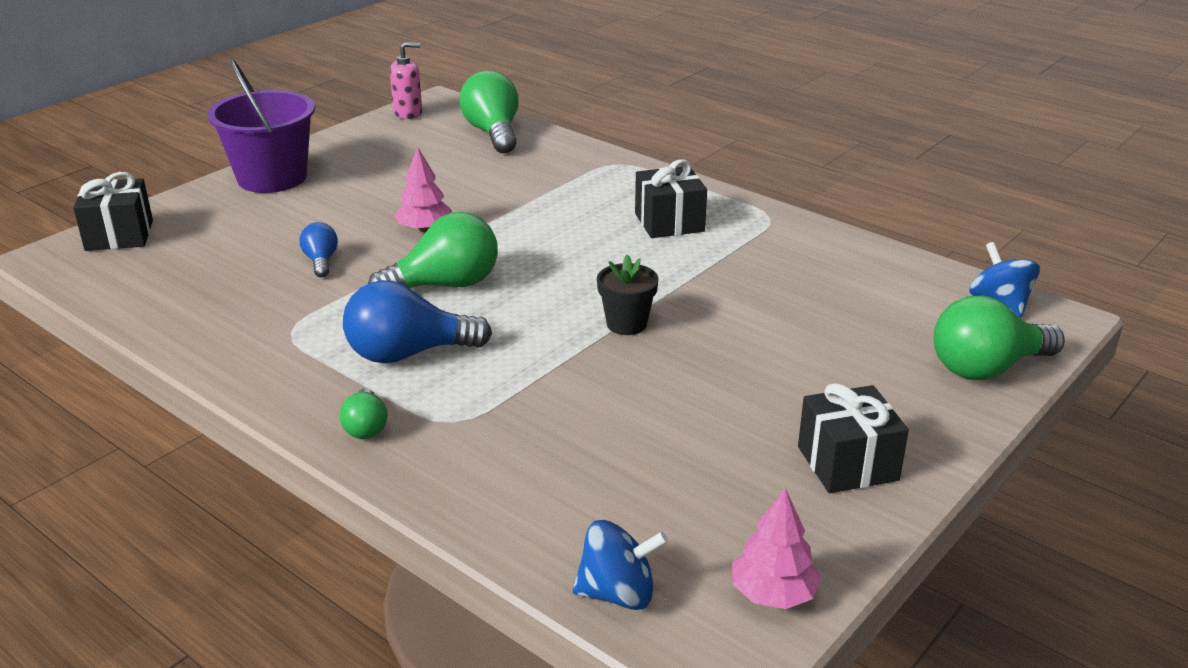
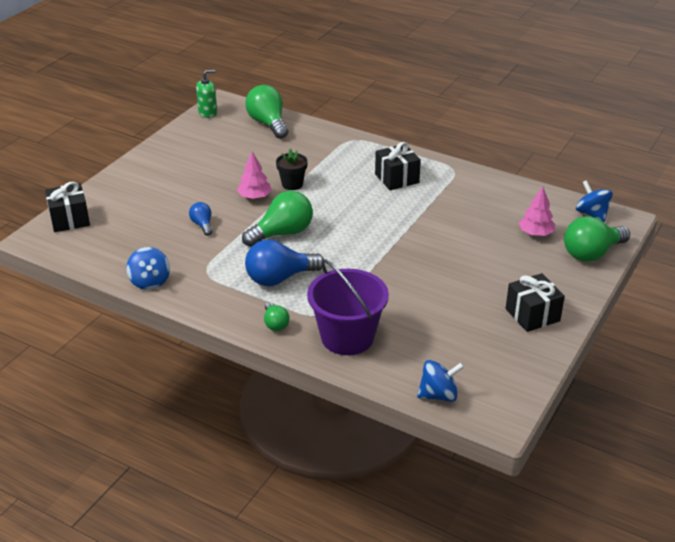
camera: 10 degrees left, 5 degrees up
purple bucket [207,60,315,193] -> purple bucket moved to [307,259,389,355]
pink soap dispenser [390,42,422,119] -> green soap dispenser [196,70,217,118]
black flower pot [597,254,659,335] -> black flower pot moved to [276,149,308,190]
pink tree [732,488,822,609] -> pink tree moved to [519,187,555,236]
none -> blue spinning top [126,247,170,290]

